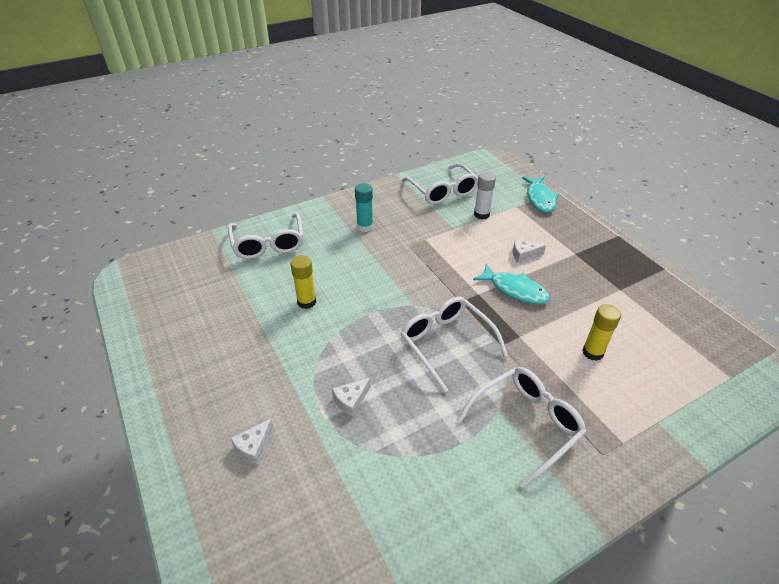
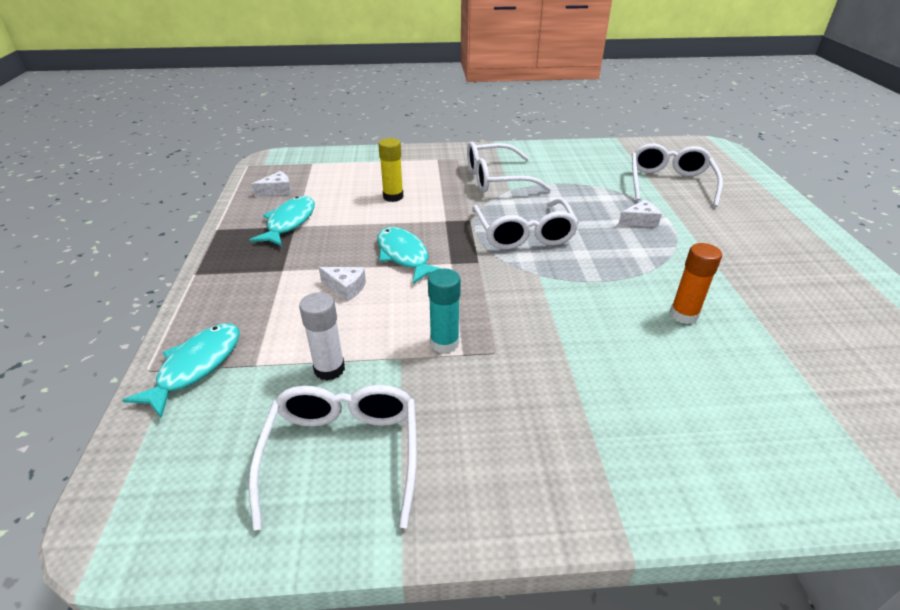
camera: 155 degrees left, 5 degrees down
white glasses [228,213,303,259] -> white glasses moved to [632,143,723,207]
white cheese [230,419,274,465] -> white cheese moved to [252,171,291,196]
yellow glue stick [290,255,316,309] -> orange glue stick [670,243,722,324]
turquoise glue stick [355,183,373,232] -> turquoise glue stick moved to [428,268,461,354]
none -> turquoise fish [249,196,315,246]

